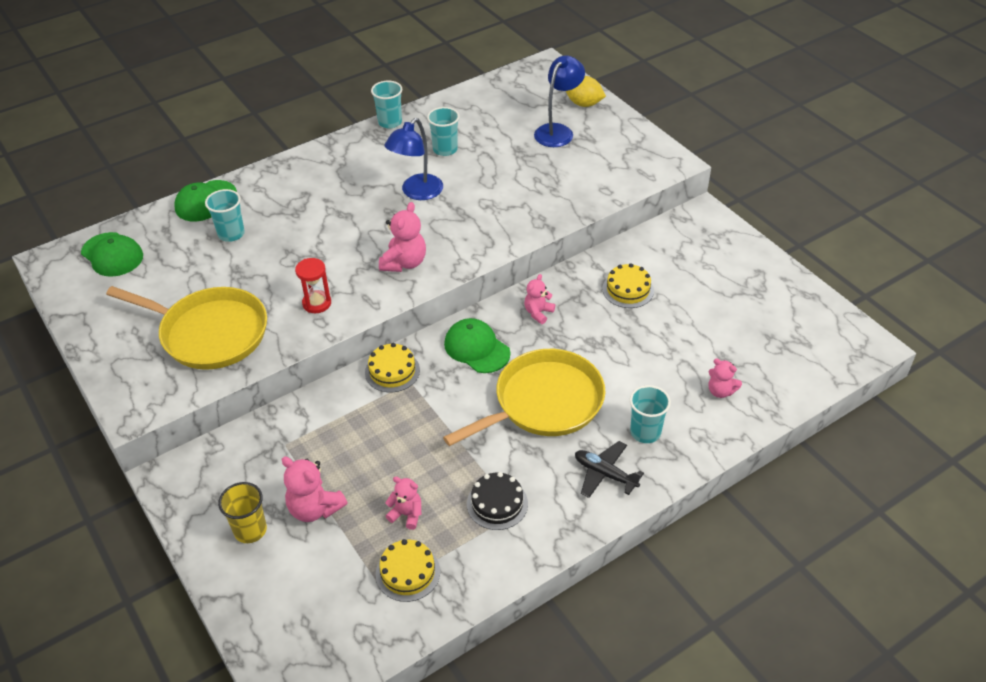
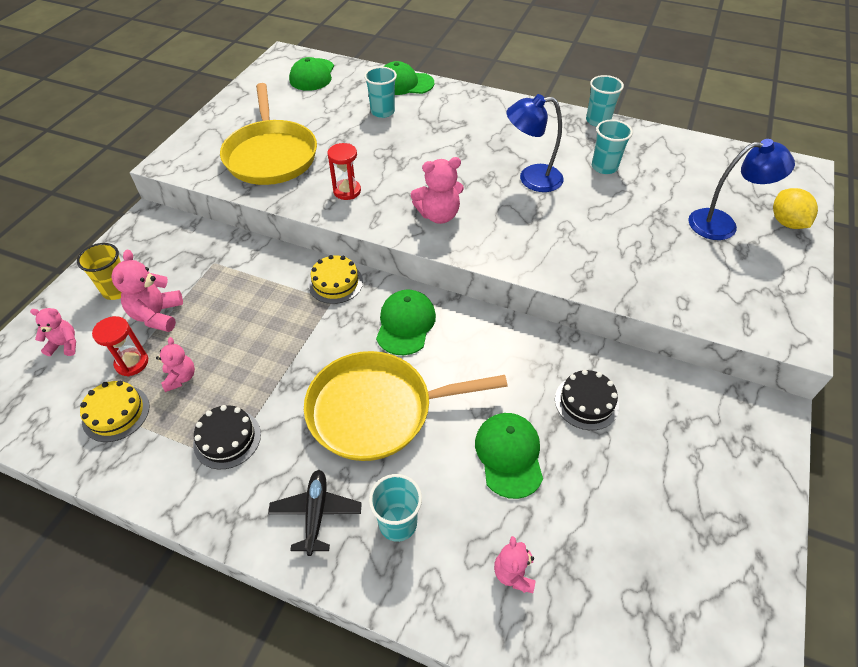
camera: 55 degrees right, 5 degrees up
yellow pan [443,349,606,446] -> yellow pan turned 150 degrees clockwise [304,351,508,461]
pink teddy bear [524,274,555,324] -> pink teddy bear moved to [30,308,76,356]
yellow cake [602,263,654,308] -> black cake [555,370,619,430]
none -> red hourglass [92,316,148,377]
none -> green cap [475,413,543,499]

